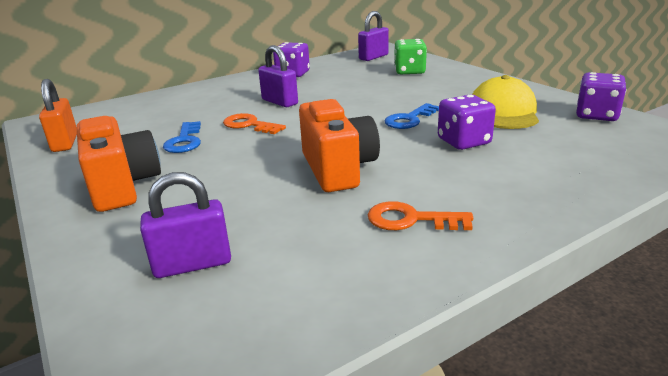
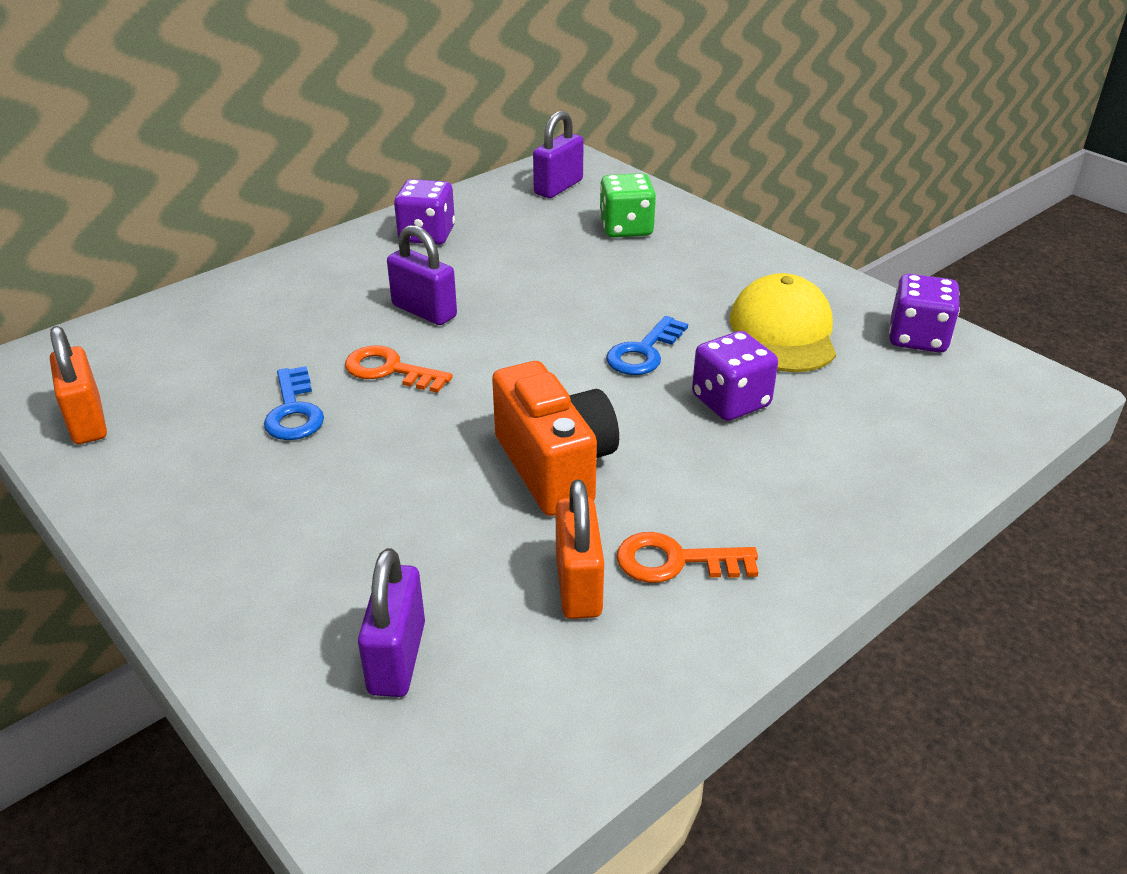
camera: 10 degrees left, 10 degrees up
orange camera [77,116,161,212] -> none
purple padlock [140,172,231,278] -> purple padlock turned 60 degrees counterclockwise [358,548,425,697]
none -> orange padlock [556,479,604,619]

